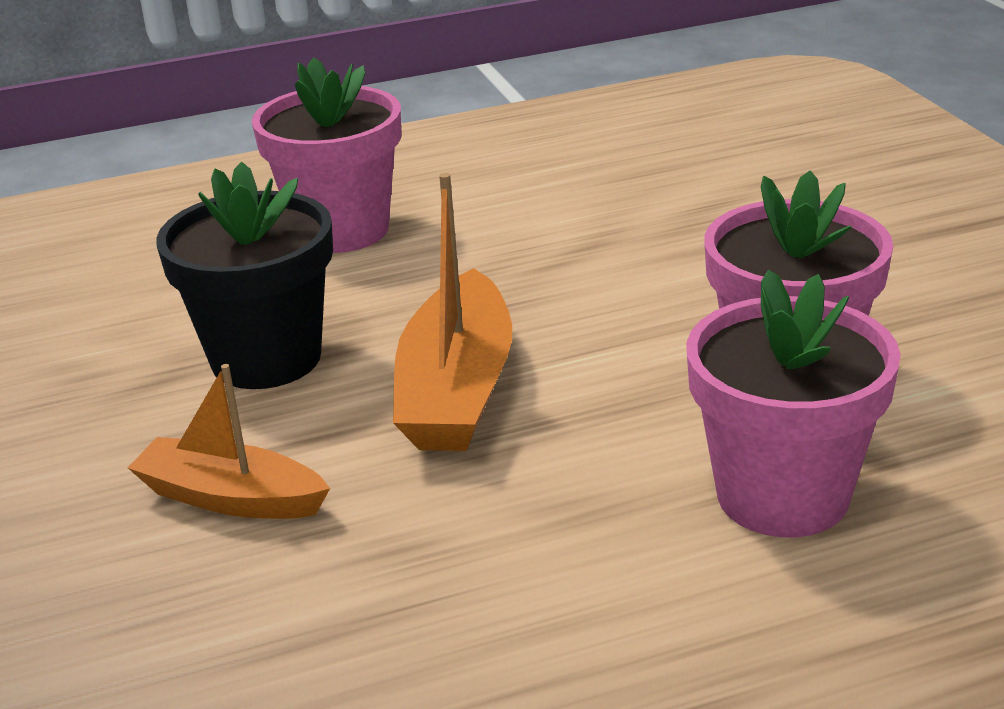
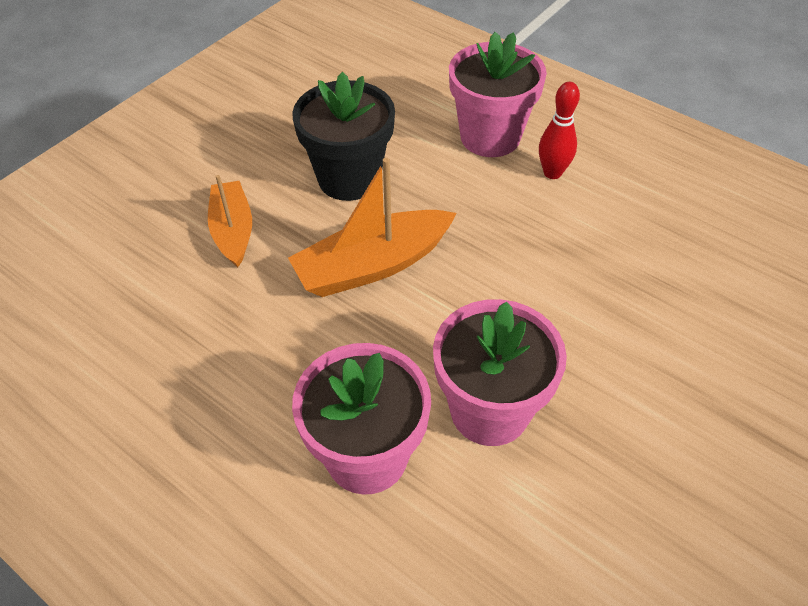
camera: 55 degrees right, 20 degrees up
none -> red bowling pin [539,82,580,179]

